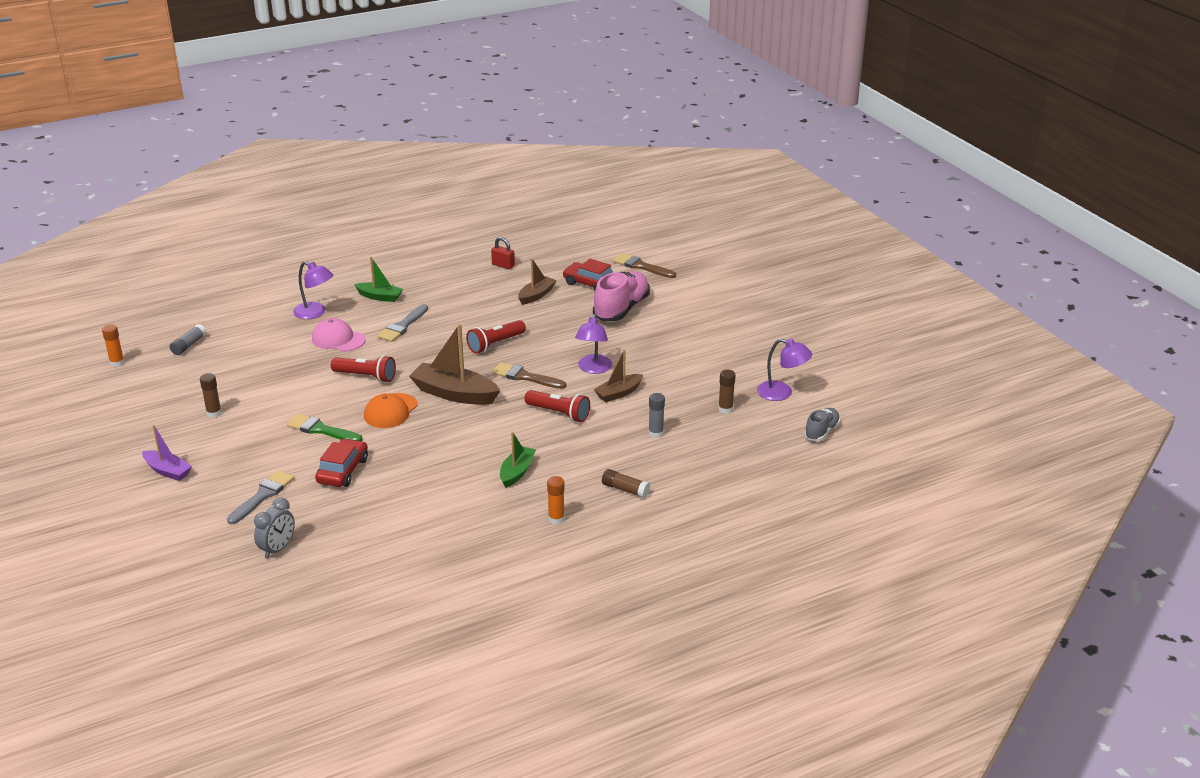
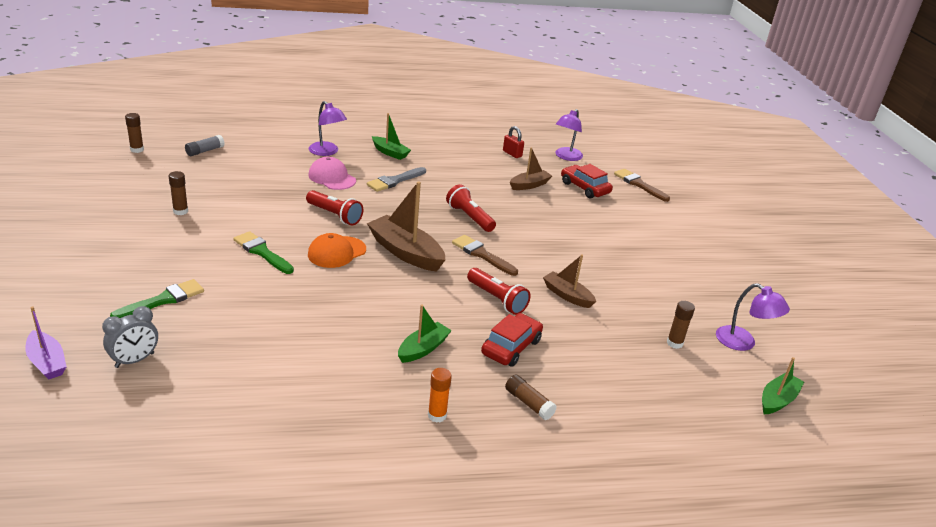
camera: 15 degrees right, 0 degrees up
orange glue stick [102,325,125,367] -> brown glue stick [125,113,144,153]
purple boat [142,425,192,481] -> purple boat moved to [25,306,67,379]
grey brush [227,470,294,524] -> green brush [110,279,204,318]
red car [315,438,368,487] -> red car moved to [481,313,543,367]
red flashlight [466,320,526,354] -> red flashlight turned 75 degrees clockwise [446,184,496,232]
purple lamp [575,314,612,374] -> purple lamp moved to [555,109,583,161]
pink shoe [593,271,650,321] -> none
brown boat [594,349,643,402] -> brown boat turned 60 degrees clockwise [543,255,596,308]
grey glue stick [648,393,665,438] -> none
grey shoe [804,408,840,441] -> green boat [762,357,804,414]

